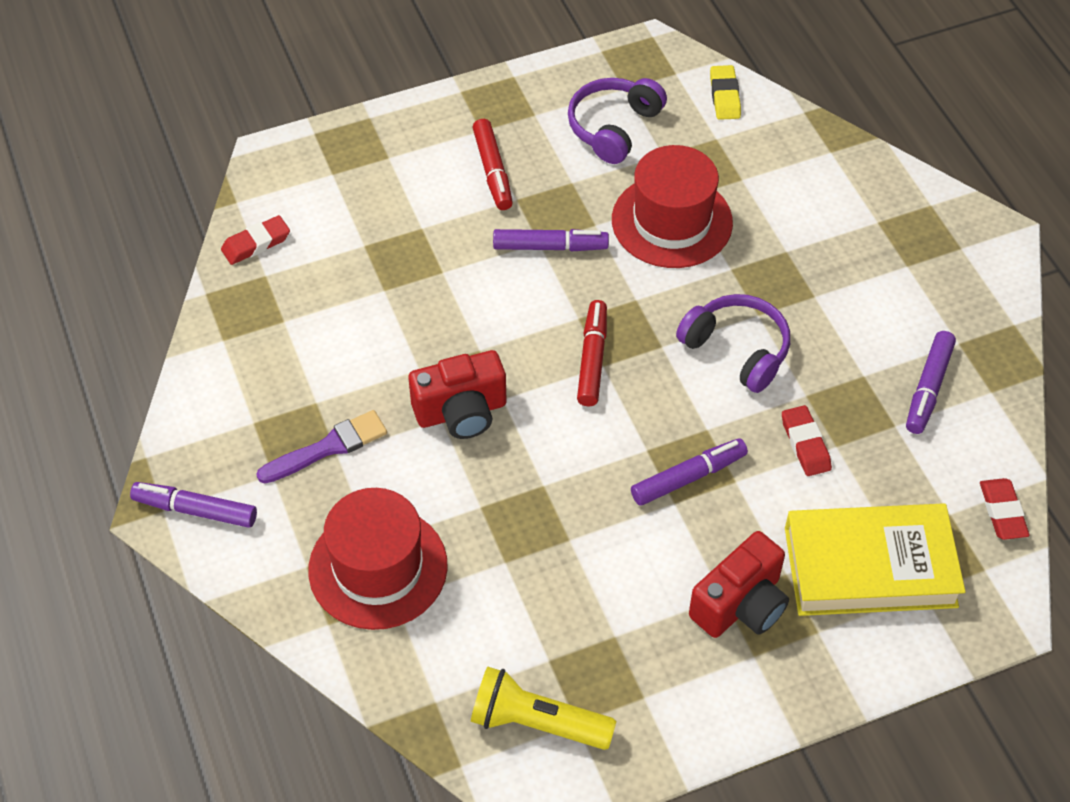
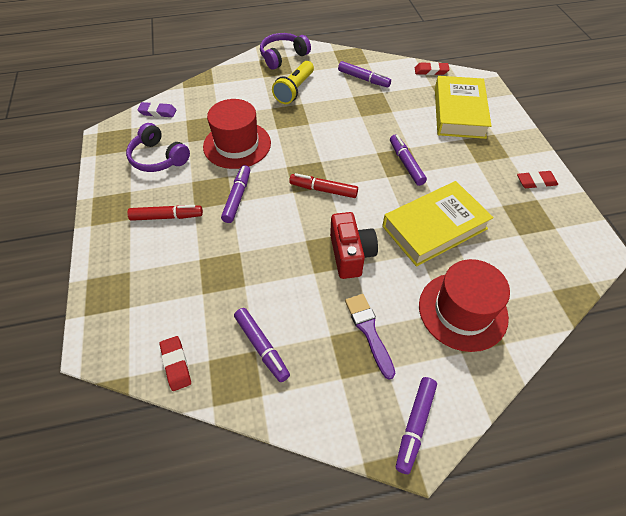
camera: 80 degrees left, 0 degrees up
yellow flashlight [471,666,616,750] -> yellow flashlight moved to [272,61,314,104]
purple headphones [676,294,790,393] -> purple headphones moved to [260,33,311,70]
red camera [689,531,789,638] -> none
yellow eraser [710,65,741,120] -> purple eraser [137,102,177,117]
red eraser [782,405,832,476] -> red eraser moved to [517,171,558,188]
none -> purple marker [234,308,290,382]
none -> yellow book [382,181,494,266]

